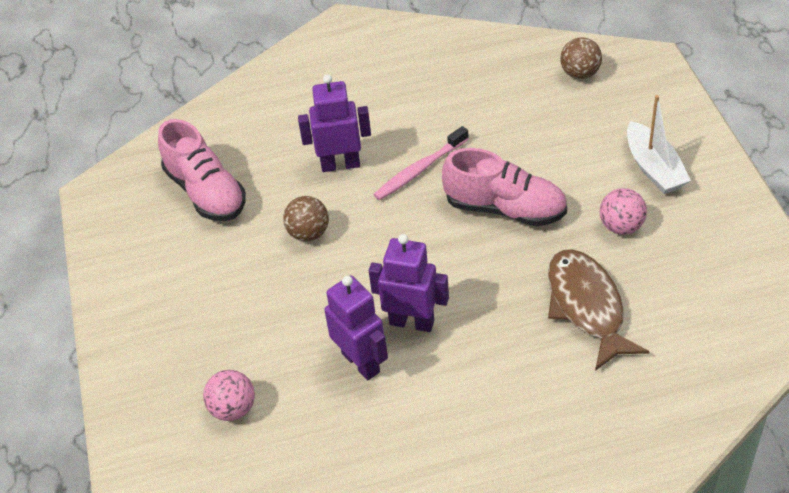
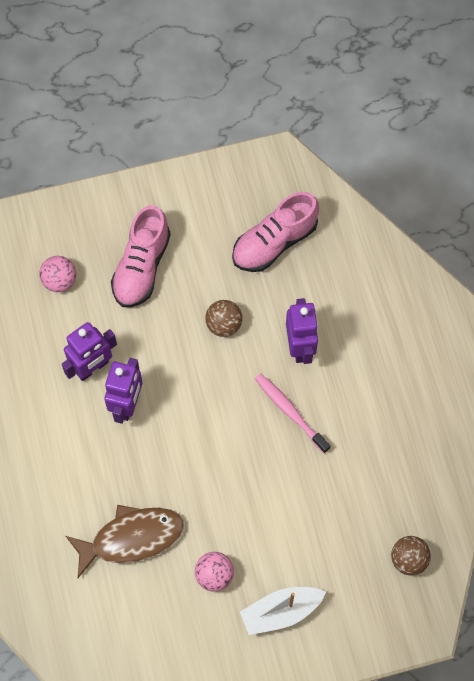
camera: 85 degrees right, 20 degrees up
pink shoe [442,148,567,226] -> pink shoe moved to [111,205,171,307]

